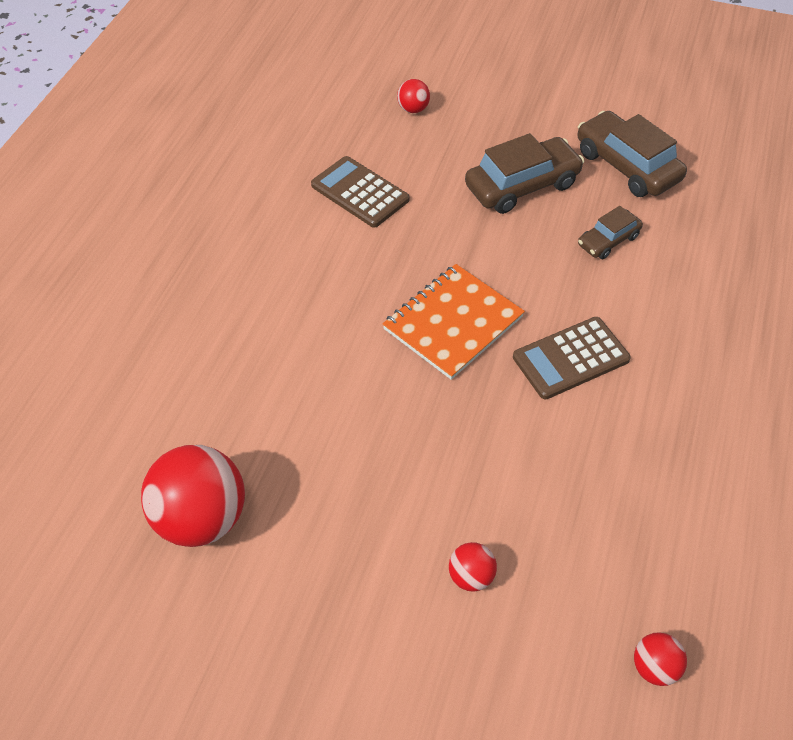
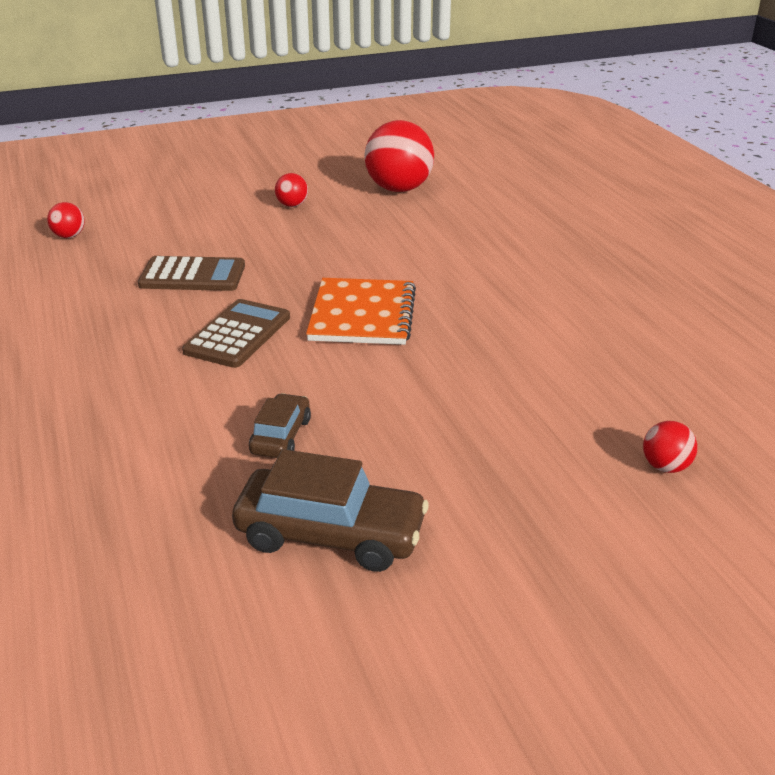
camera: 140 degrees right, 20 degrees down
brown calculator [311,156,409,228] -> brown calculator moved to [138,256,245,291]
red ball [449,542,497,592] -> red ball moved to [275,173,308,207]
brown car [465,133,584,214] -> none

